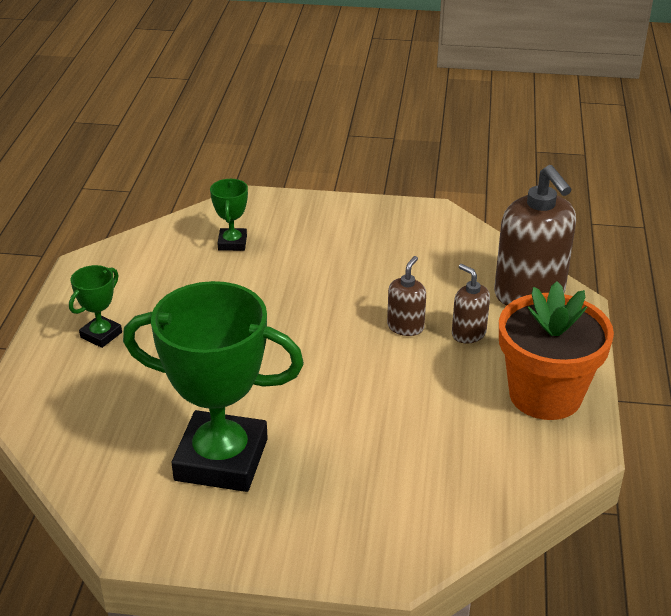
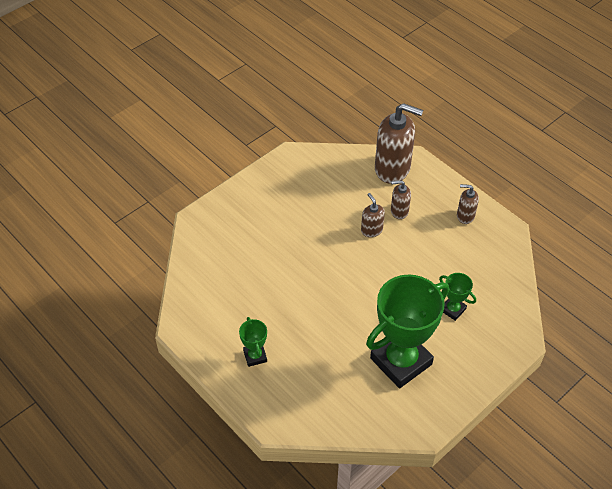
camera: 50 degrees left, 15 degrees up
green trophy [210,179,248,251] -> green trophy moved to [439,273,476,321]
orange flower pot [499,281,614,420] -> brown soap dispenser [457,184,479,224]

